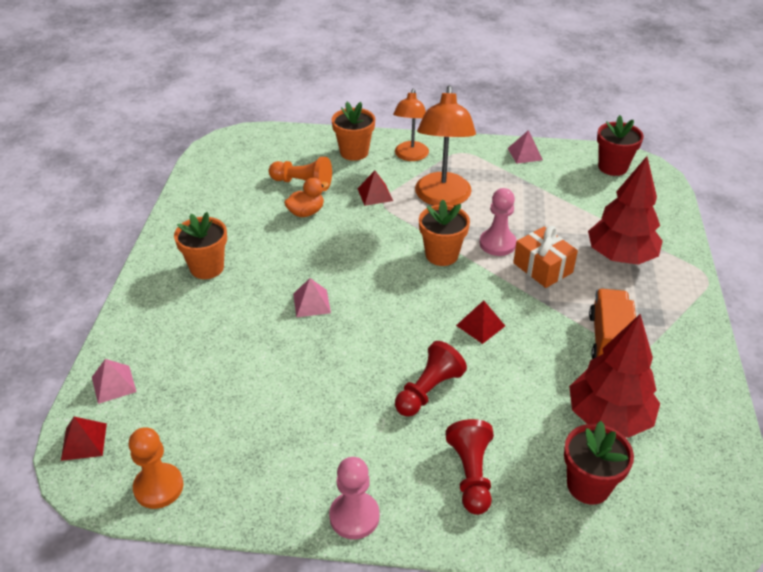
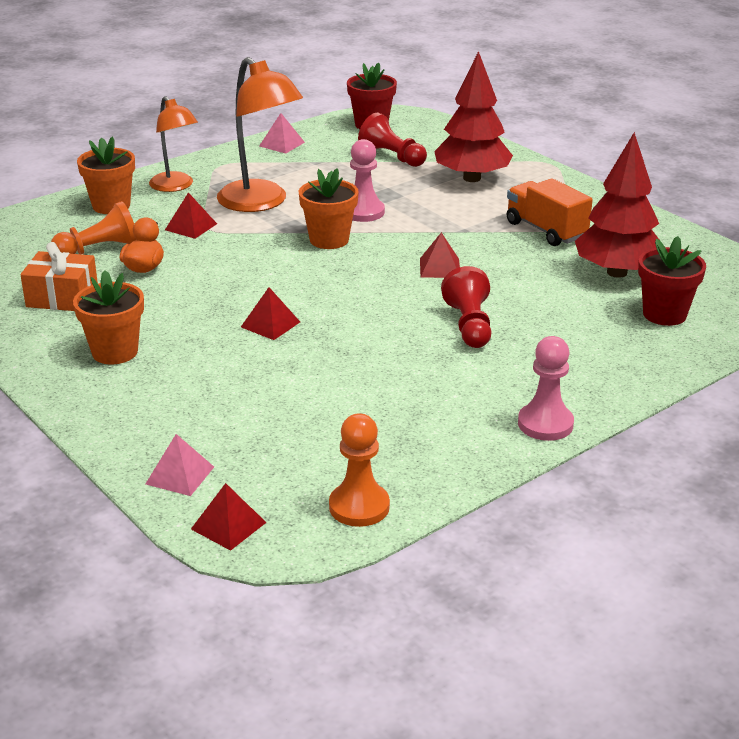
camera: 45 degrees left, 10 degrees down
pink pyramid [293,278,331,317] -> red pyramid [241,287,300,340]
red pawn [445,419,494,515] -> red pawn moved to [358,113,427,167]
orange gift [513,226,578,288] -> orange gift moved to [21,242,98,311]

